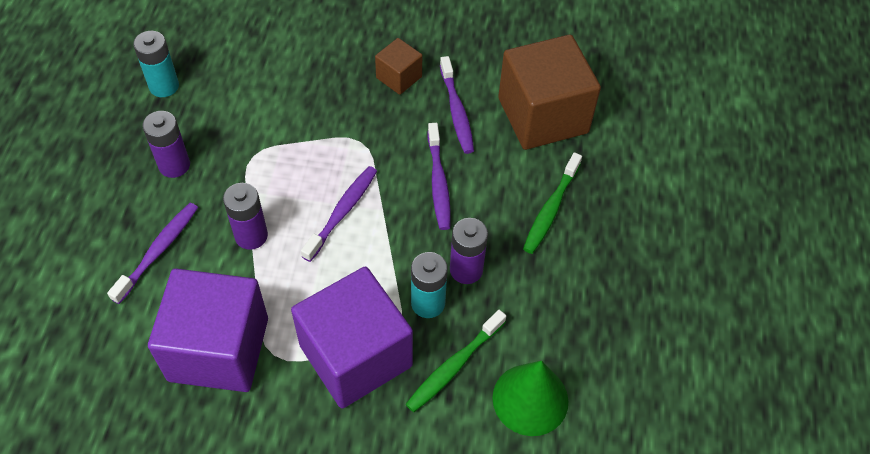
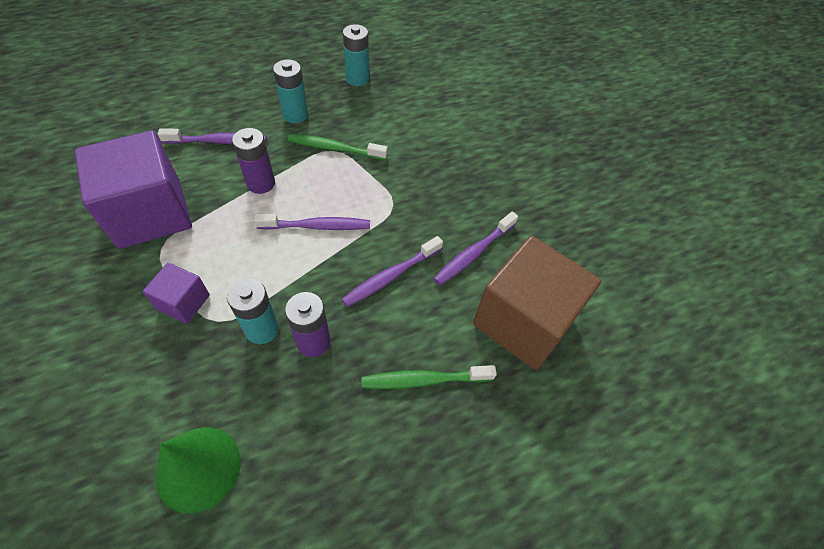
camera: 55 degrees right, 0 degrees up
purple battery [142,111,190,178] -> turquoise battery [273,59,308,123]
purple cube [291,267,413,409] -> purple cube [143,263,210,324], size x0.48
brown cube [375,38,422,95] -> none
green toothbrush [406,310,506,412] -> green toothbrush moved to [288,134,388,160]

